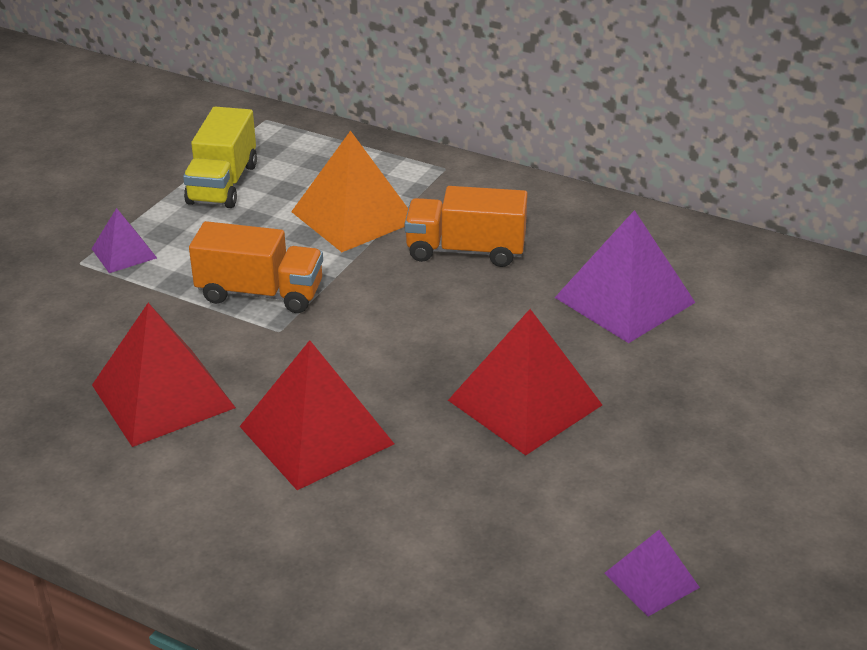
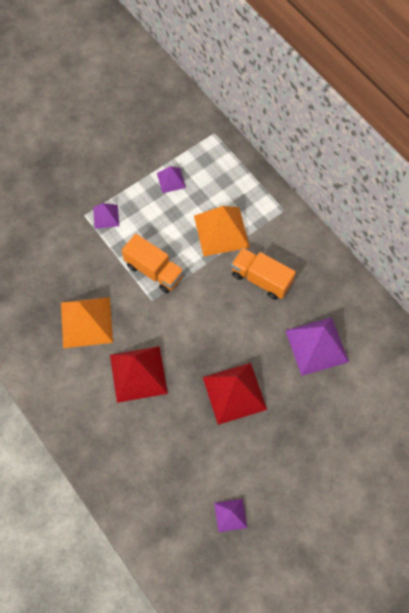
camera: 25 degrees right, 30 degrees up
red pyramid [92,303,236,447] -> orange pyramid [61,297,113,348]
yellow truck [183,107,257,208] -> purple pyramid [157,166,186,193]

